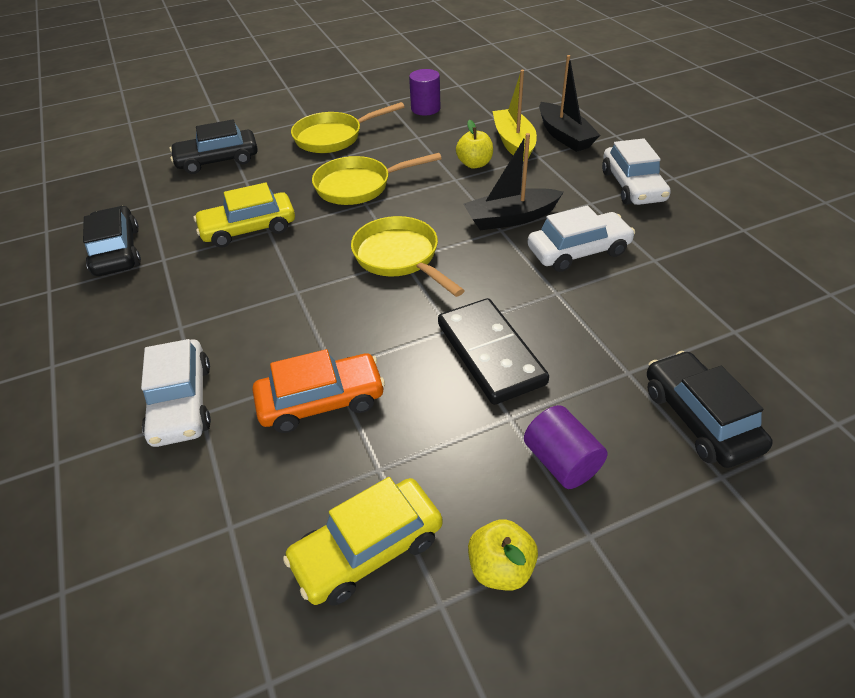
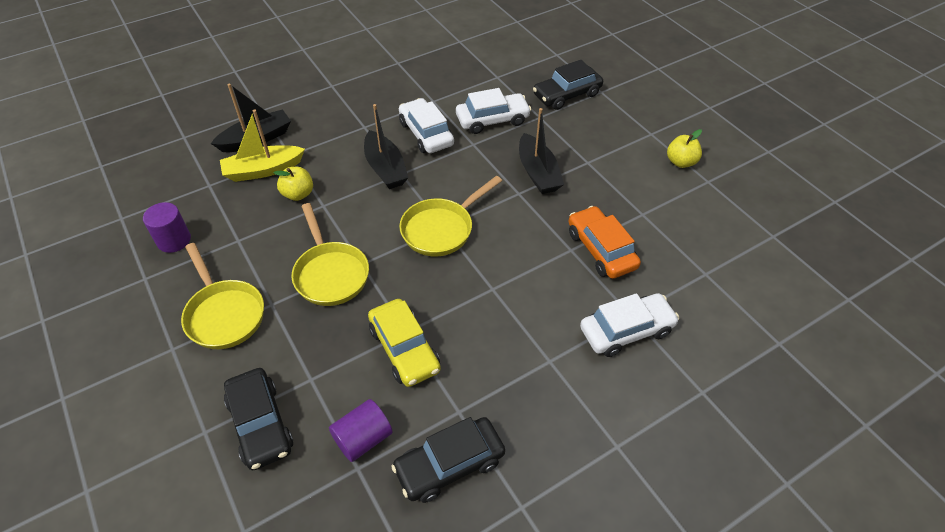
camera: 100 degrees left, 5 degrees up
yellow car [283,477,443,606] -> none
black domino [438,298,549,405] -> black boat [519,108,564,194]
purple cylinder [524,405,607,489] -> purple cylinder moved to [329,399,393,462]
white car [602,138,671,205] -> white car moved to [456,88,532,134]

